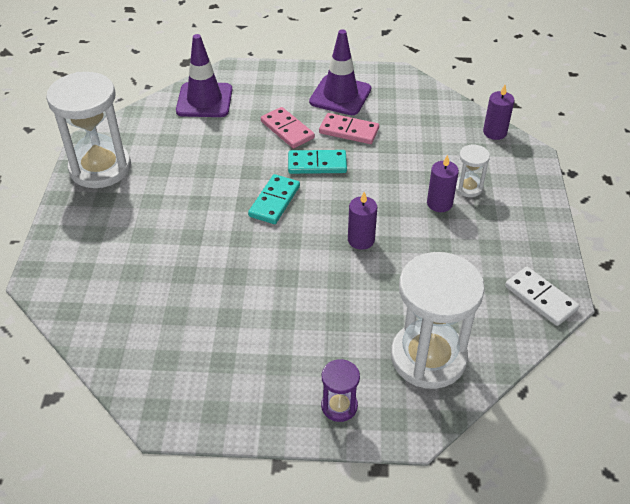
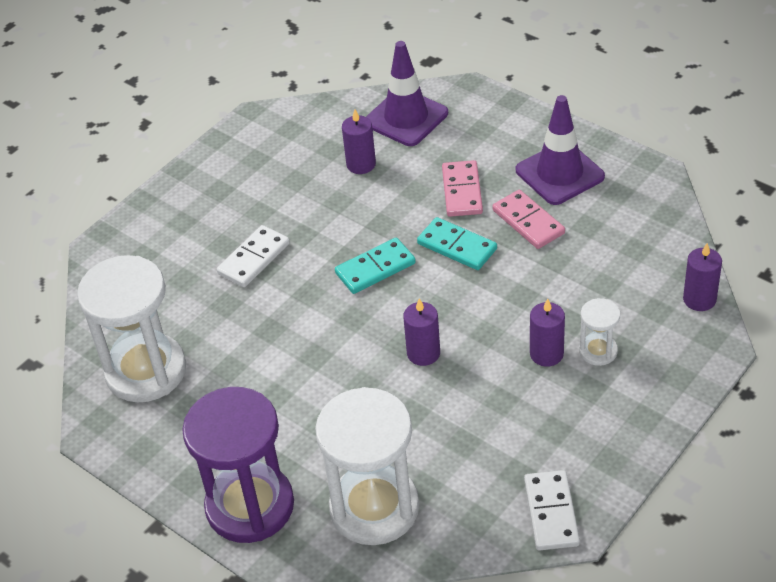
camera: 40 degrees right, 0 degrees up
white hourglass [46,72,131,188] -> white hourglass moved to [77,255,186,402]
purple hourglass [321,359,360,422] -> purple hourglass [182,387,294,543], size x2.18
none -> white domino [217,225,290,287]
none -> purple candle [342,110,376,174]

